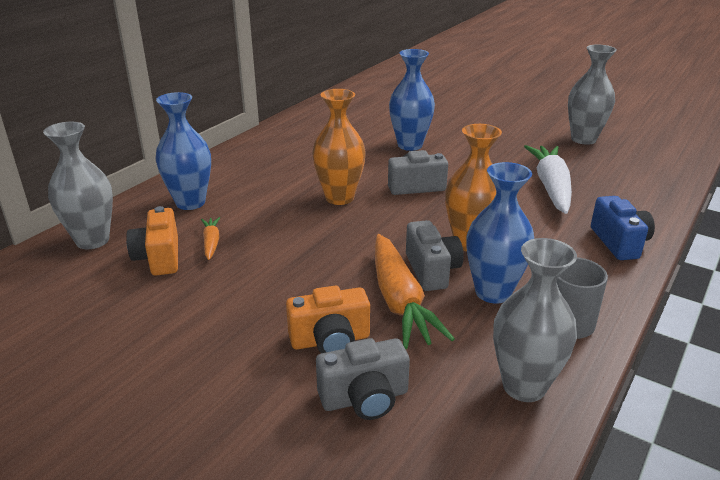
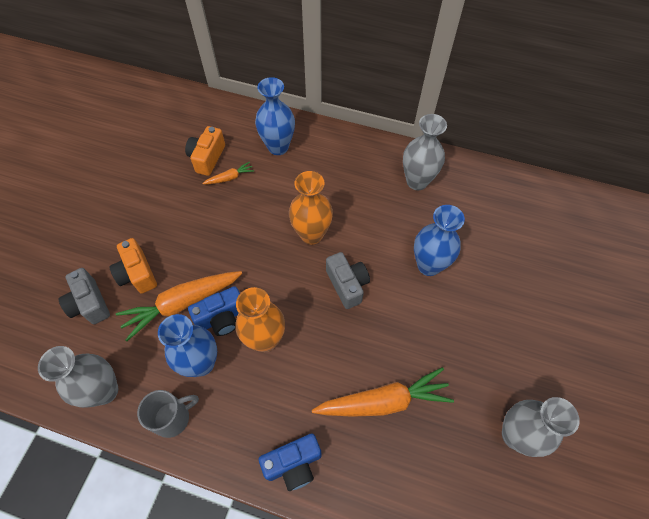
camera: 75 degrees right, 30 degrees up
grey vase [43,122,113,249] -> grey vase moved to [403,114,447,190]
orange camera [126,206,178,276] -> orange camera turned 45 degrees counterclockwise [185,126,225,176]
grey camera [406,220,464,291] -> blue camera [188,286,240,336]
white carrot [524,145,572,214] -> orange carrot [312,367,454,417]

